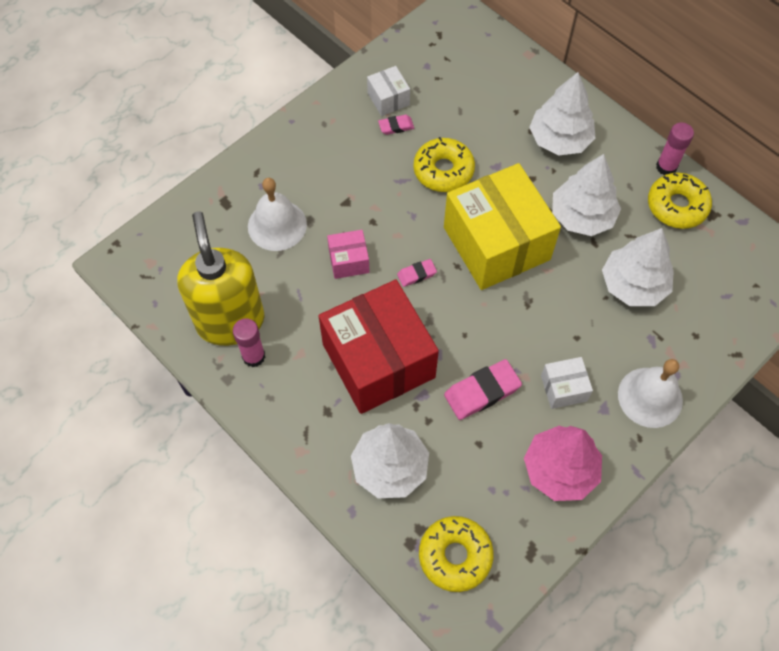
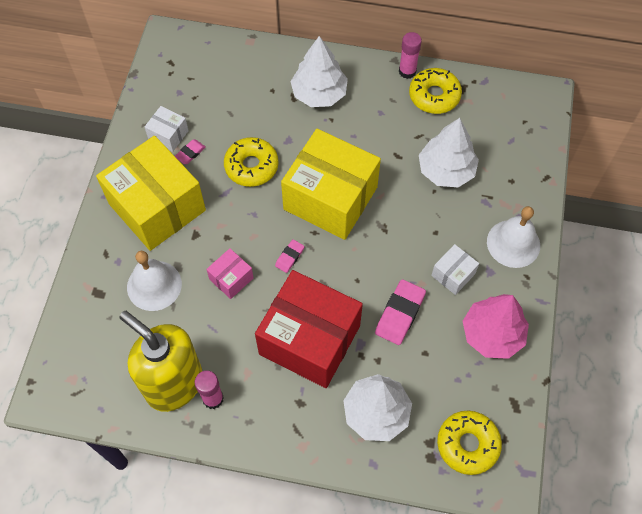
camera: 35 degrees left, 0 degrees up
white tree [552,154,621,236] -> none
none -> yellow box [96,136,206,251]

